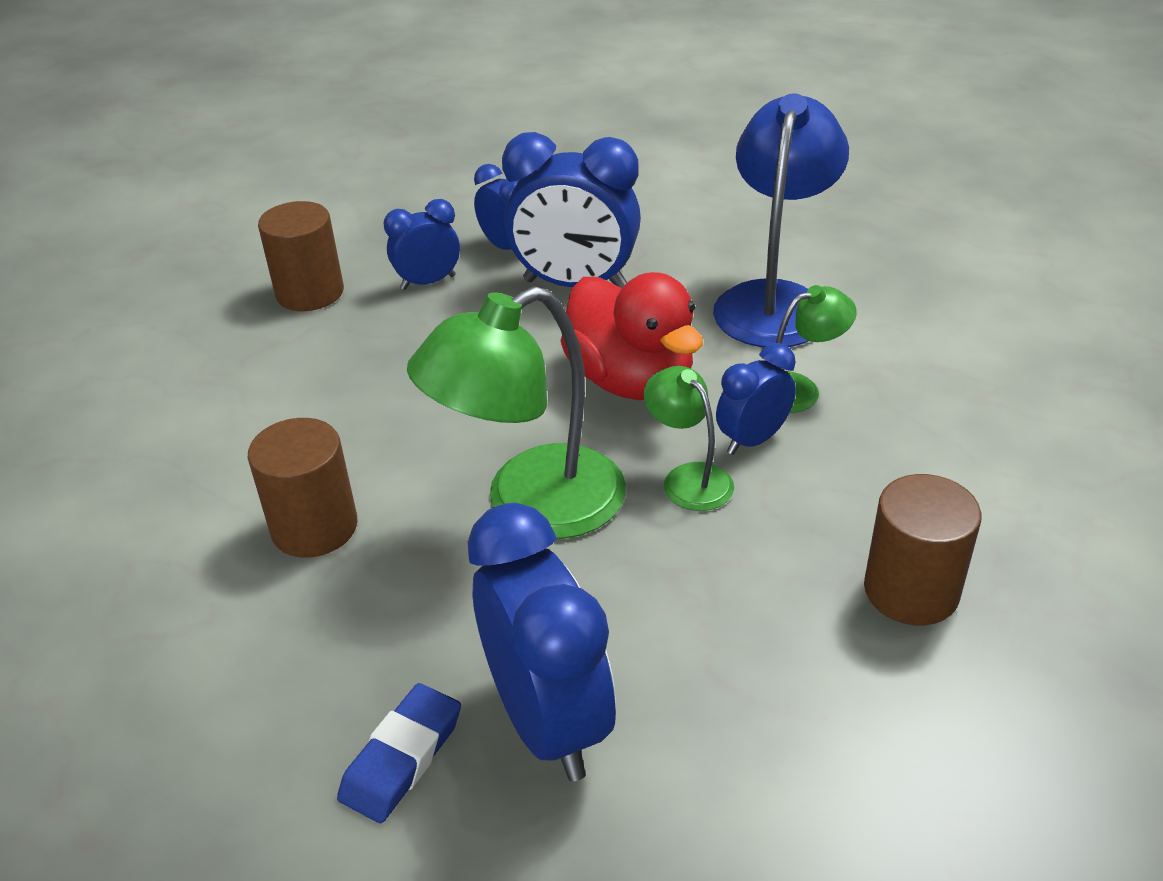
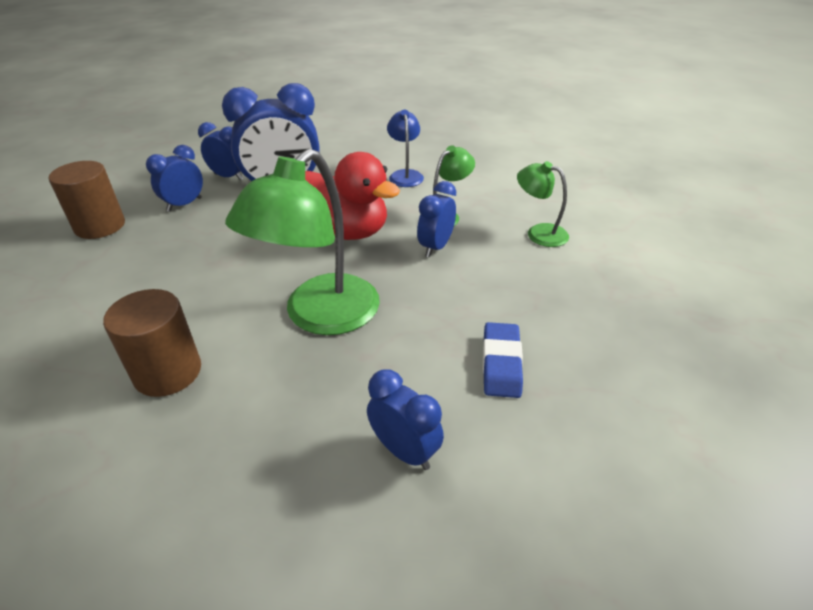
camera: 25 degrees left, 0 degrees up
blue eraser [337,683,461,823] -> blue eraser moved to [483,322,523,398]
blue clock [468,503,616,781] -> blue clock [367,370,444,470], size x0.55
green lamp [644,366,734,511] -> green lamp moved to [517,161,569,247]
blue lamp [713,94,849,347] -> blue lamp [387,110,424,187], size x0.52
brown cylinder [864,474,982,626] -> none

